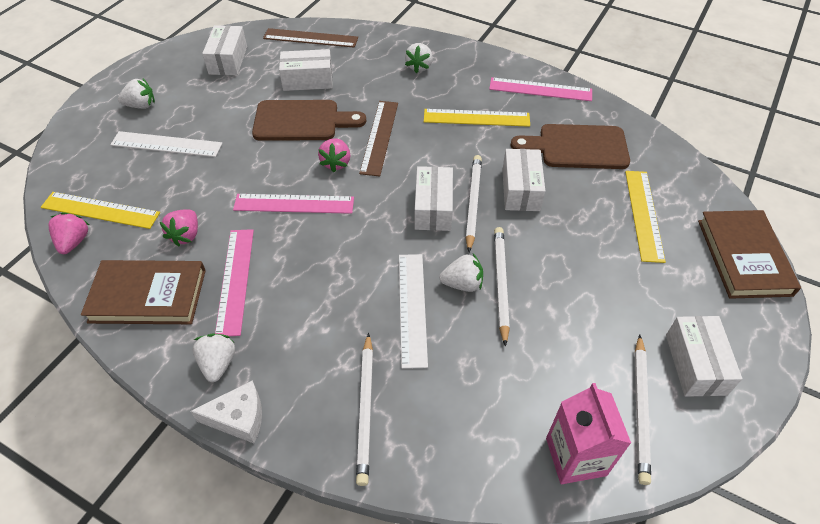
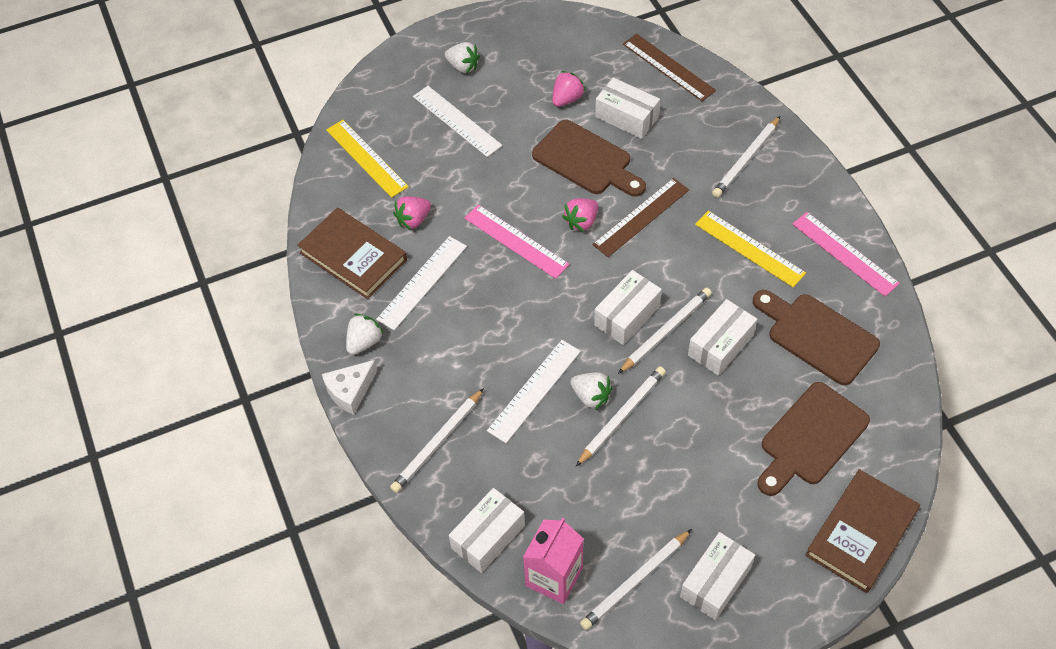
camera: 40 degrees right, 5 degrees up
pink strawberry [49,212,89,254] -> pink strawberry moved to [552,71,586,107]
white cheese [190,380,262,443] -> white cheese turned 105 degrees clockwise [322,360,378,415]
white box [202,25,247,75] -> white box moved to [449,488,525,573]
pink ruler [215,229,254,336] -> white ruler [376,236,467,330]
white strawberry [405,43,433,73] -> white pencil [712,116,780,198]
yellow ruler [625,171,666,263] -> brown cutting board [757,382,870,496]

